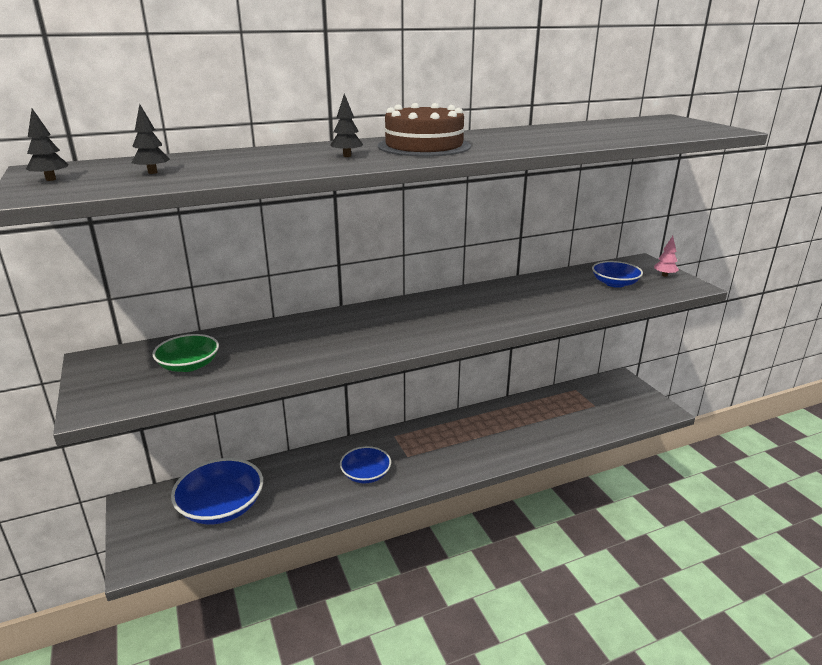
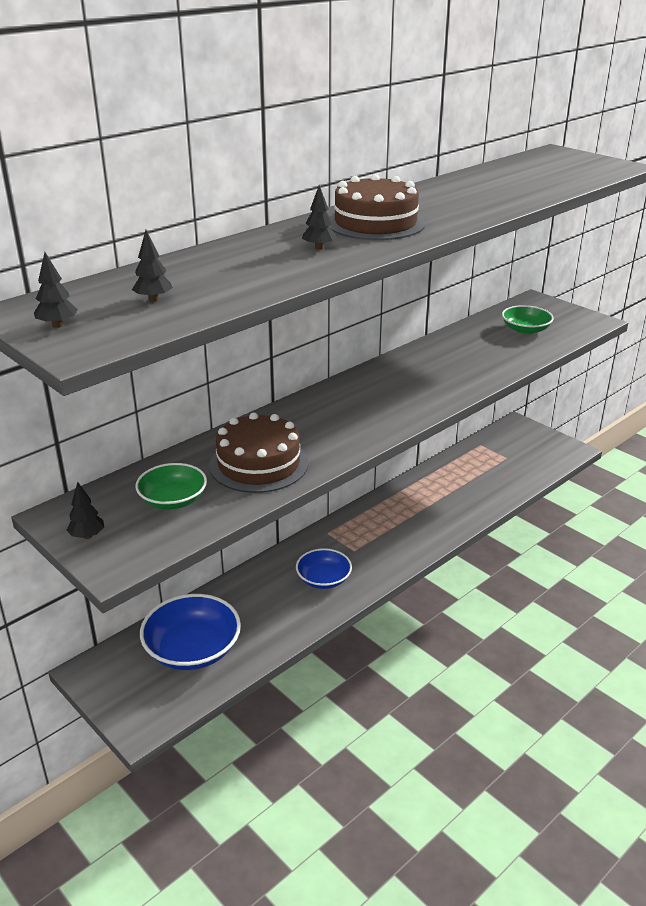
camera: 20 degrees left, 5 degrees up
blue bowl [592,261,643,288] -> green bowl [502,305,554,334]
pink tree [654,236,679,277] -> none
none -> black tree [67,482,104,539]
none -> brown cake [209,412,308,493]

